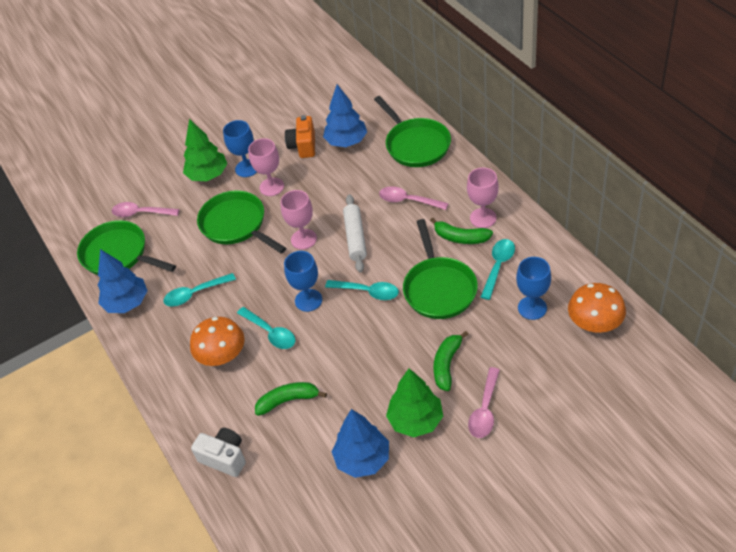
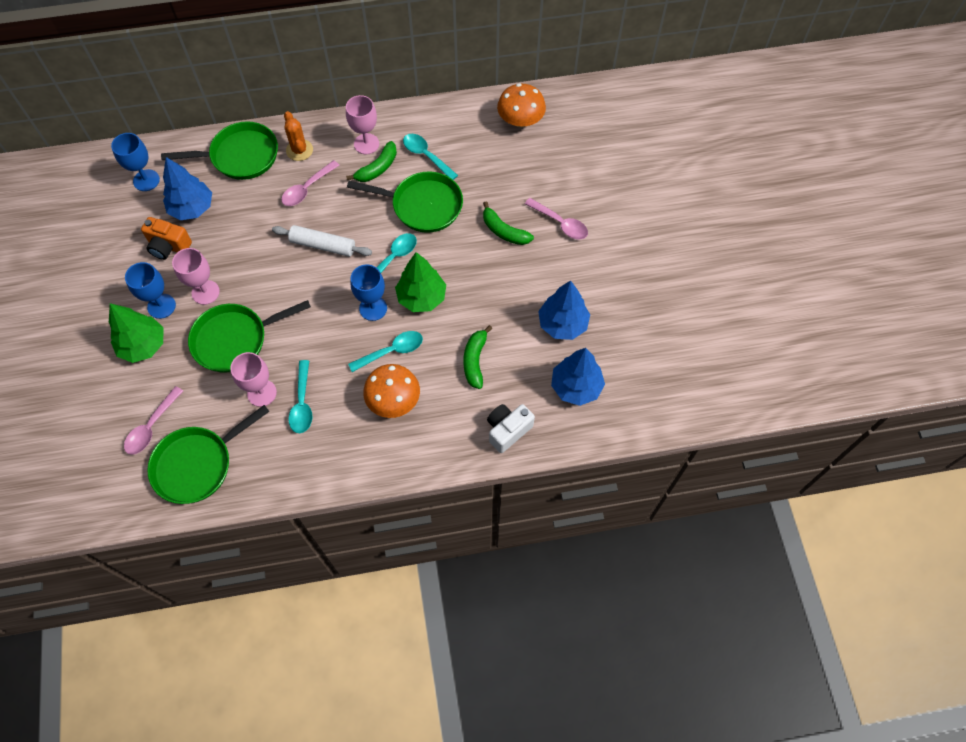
camera: 75 degrees left, 15 degrees up
blue tree [98,249,148,313] -> blue tree moved to [551,348,605,406]
pink goblet [280,190,317,250] -> pink goblet moved to [230,352,277,407]
green tree [386,368,443,437] -> green tree moved to [395,252,446,312]
blue goblet [516,257,551,320] -> blue goblet moved to [111,133,160,191]
none -> orange cactus [284,111,313,161]

